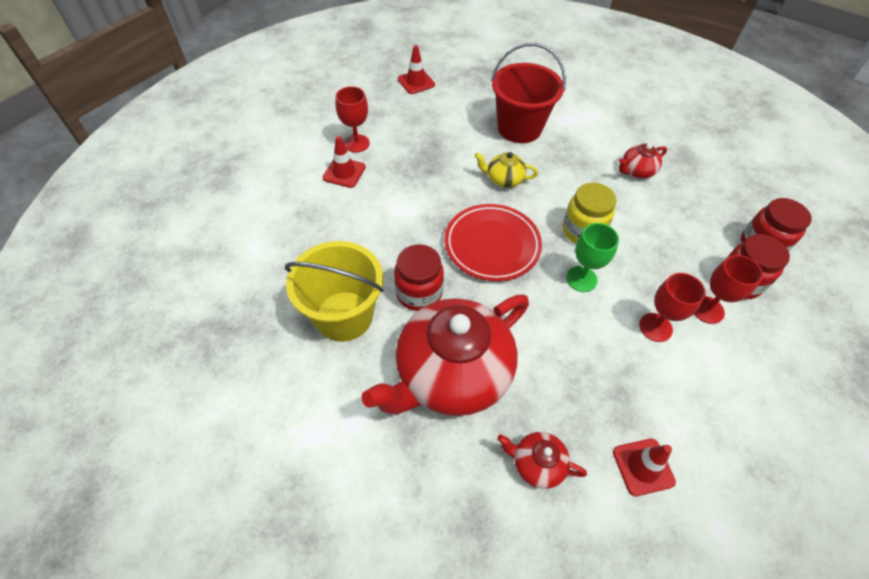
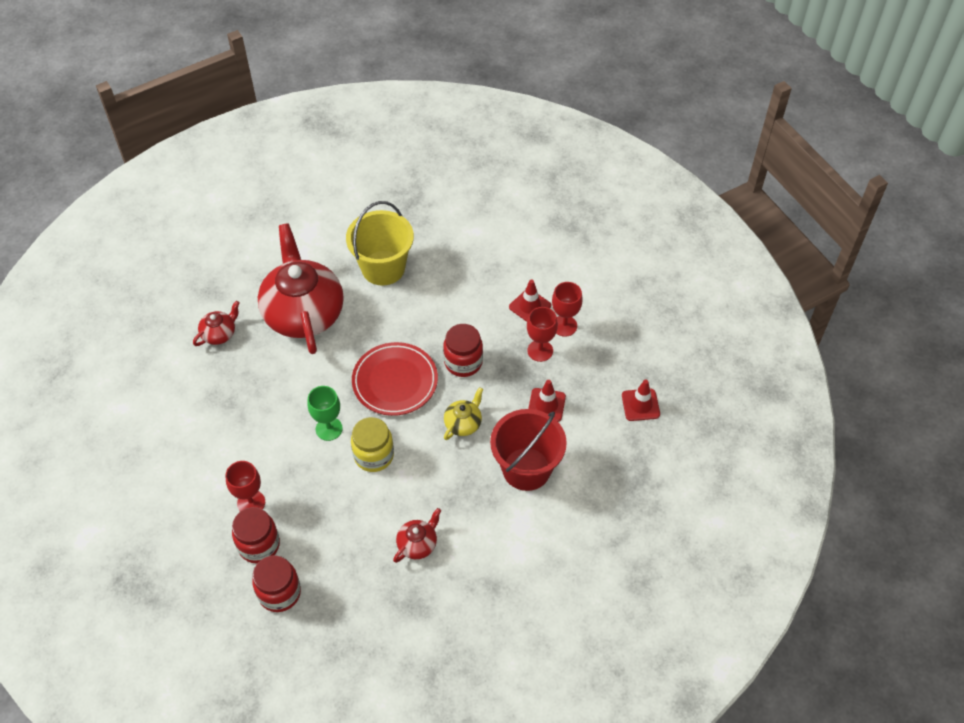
camera: 115 degrees right, 0 degrees up
red jar [394,244,444,311] -> red jar moved to [443,324,483,377]
red traffic cone [613,439,676,496] -> red traffic cone moved to [528,380,566,422]
red teapot [619,143,667,178] -> red teapot turned 45 degrees clockwise [393,508,441,563]
red goblet [639,273,706,342] -> red goblet moved to [527,307,558,362]

